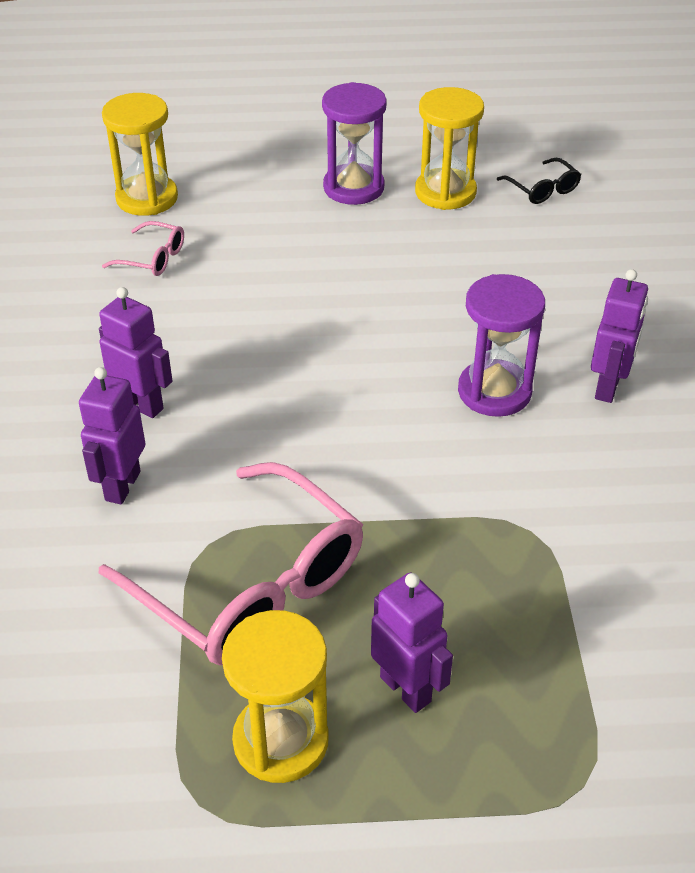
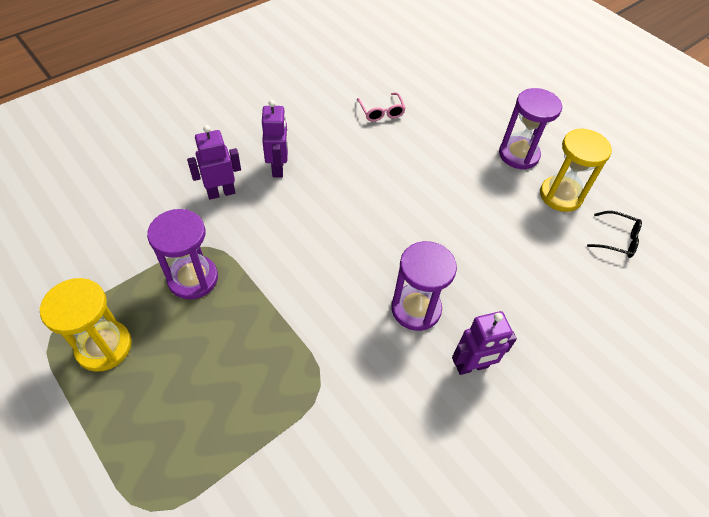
camera: 50 degrees right, 10 degrees up
pink glasses [99,462,363,666] -> purple hourglass [147,209,218,300]
yellow hourglass [102,93,178,216] -> none
purple robot [371,573,453,713] -> none
black glasses [497,158,581,204] -> black glasses turned 90 degrees counterclockwise [587,211,642,258]

